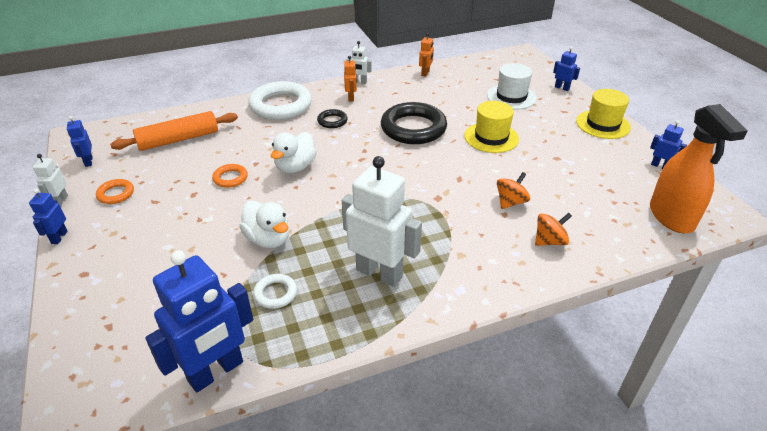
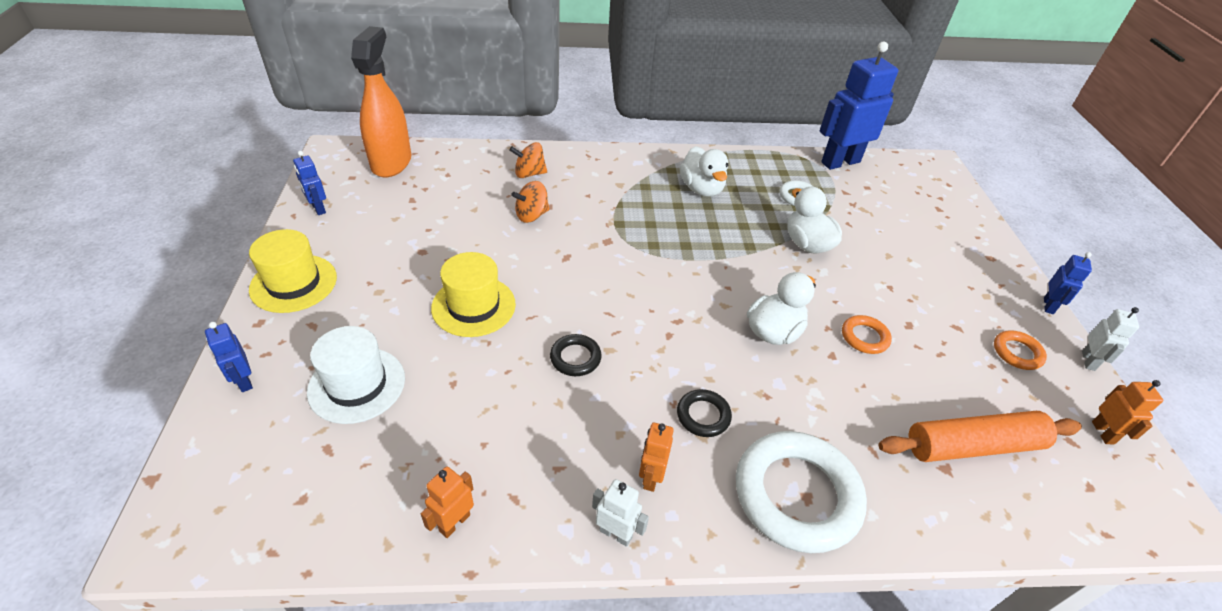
camera: 165 degrees left, 5 degrees up
blue robot [67,116,93,167] -> orange robot [1092,380,1163,444]
white robot [342,156,422,287] -> white duck [680,146,728,197]
black ring [381,102,447,144] -> black ring [550,334,602,376], size x0.47

